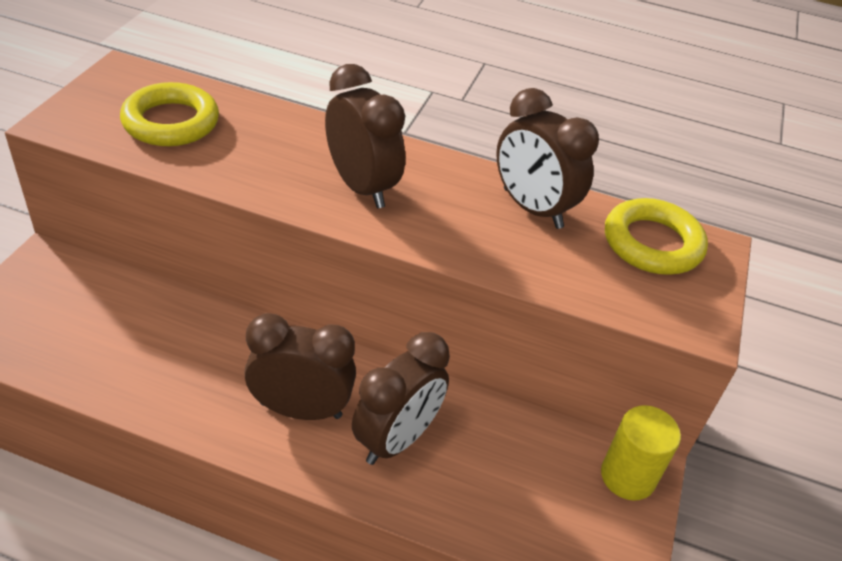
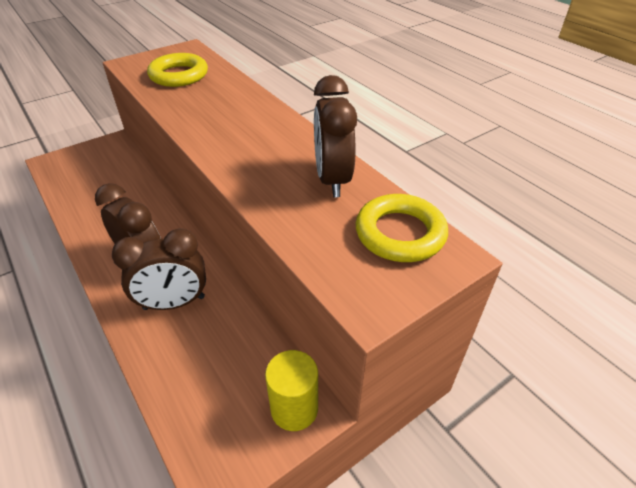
camera: 40 degrees right, 0 degrees up
brown clock [325,64,405,208] -> none

